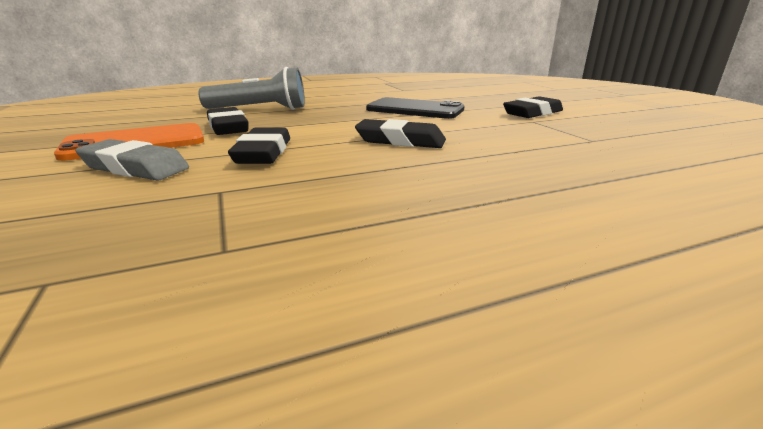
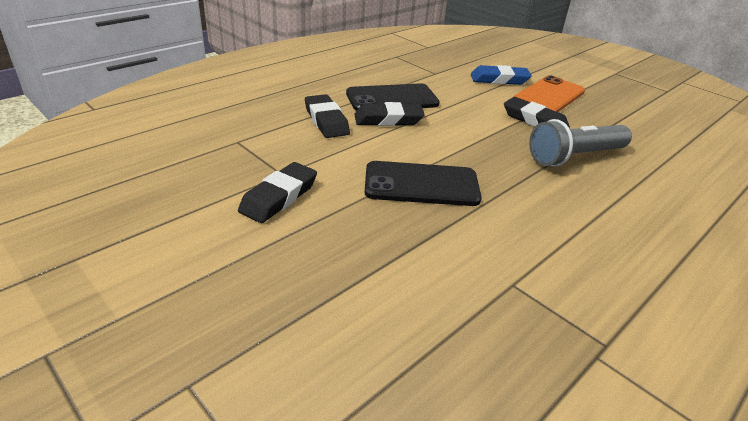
camera: 155 degrees right, 10 degrees up
grey eraser [75,139,189,180] -> blue eraser [471,65,532,85]
black eraser [228,127,290,164] -> black eraser moved to [305,94,350,138]
none -> black phone [346,83,440,111]

